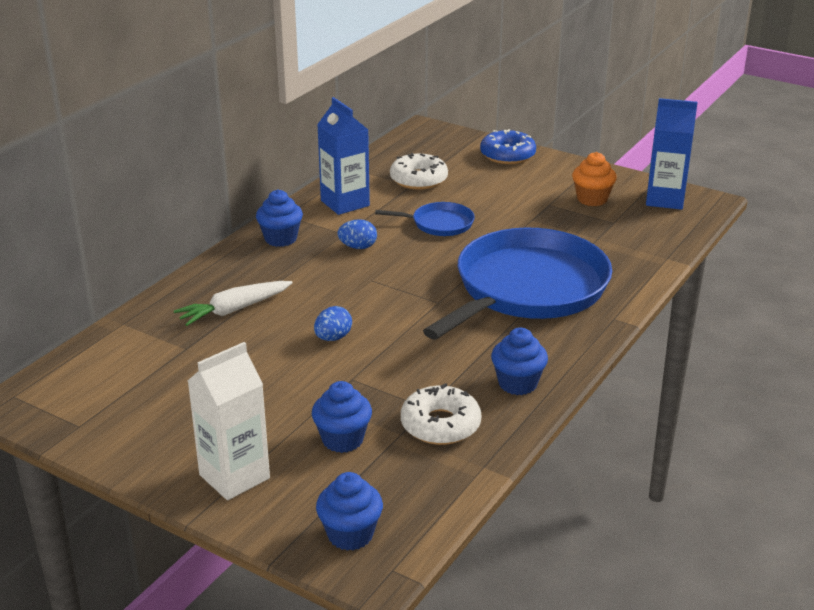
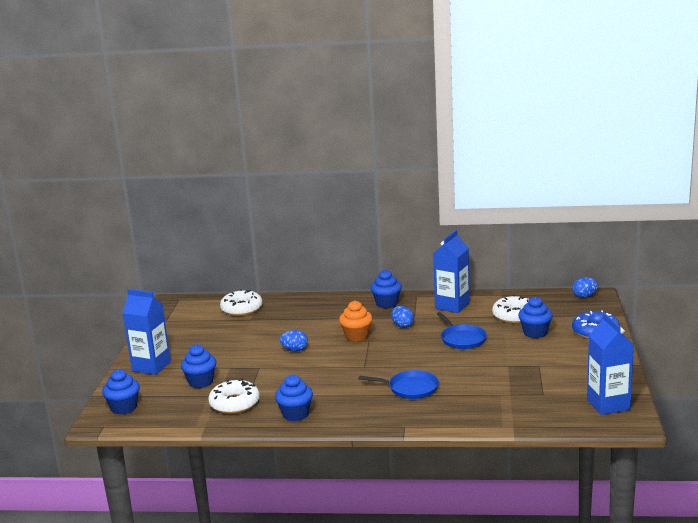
camera: 65 degrees right, 10 degrees down
white carrot [174,281,292,326] -> none
white carton [188,342,270,500] -> blue carton [122,289,171,375]
blue pan [423,228,612,339] -> blue pan [359,370,439,399], size x0.44
orange cupcake [572,152,617,206] -> orange cupcake moved to [339,301,372,342]
none -> white donut [220,289,262,316]
none -> blue cupcake [518,296,553,338]
none -> blue egg [572,277,598,298]

